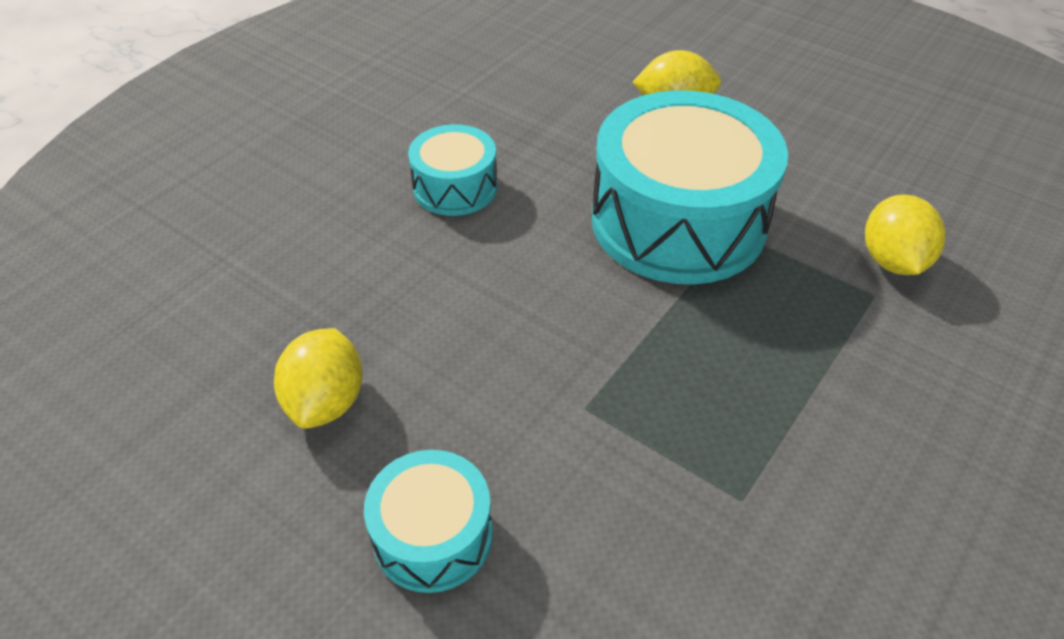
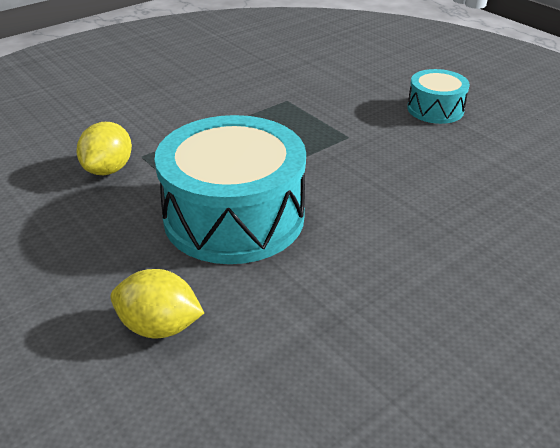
camera: 165 degrees left, 10 degrees down
yellow lemon [274,328,363,429] -> none
turquoise drum [408,124,498,216] -> none

